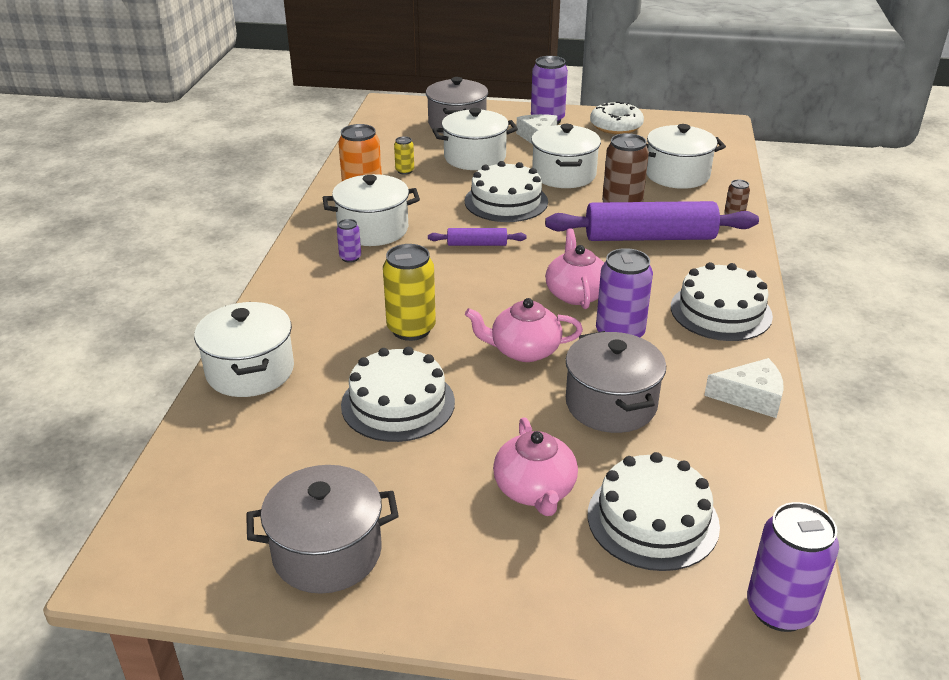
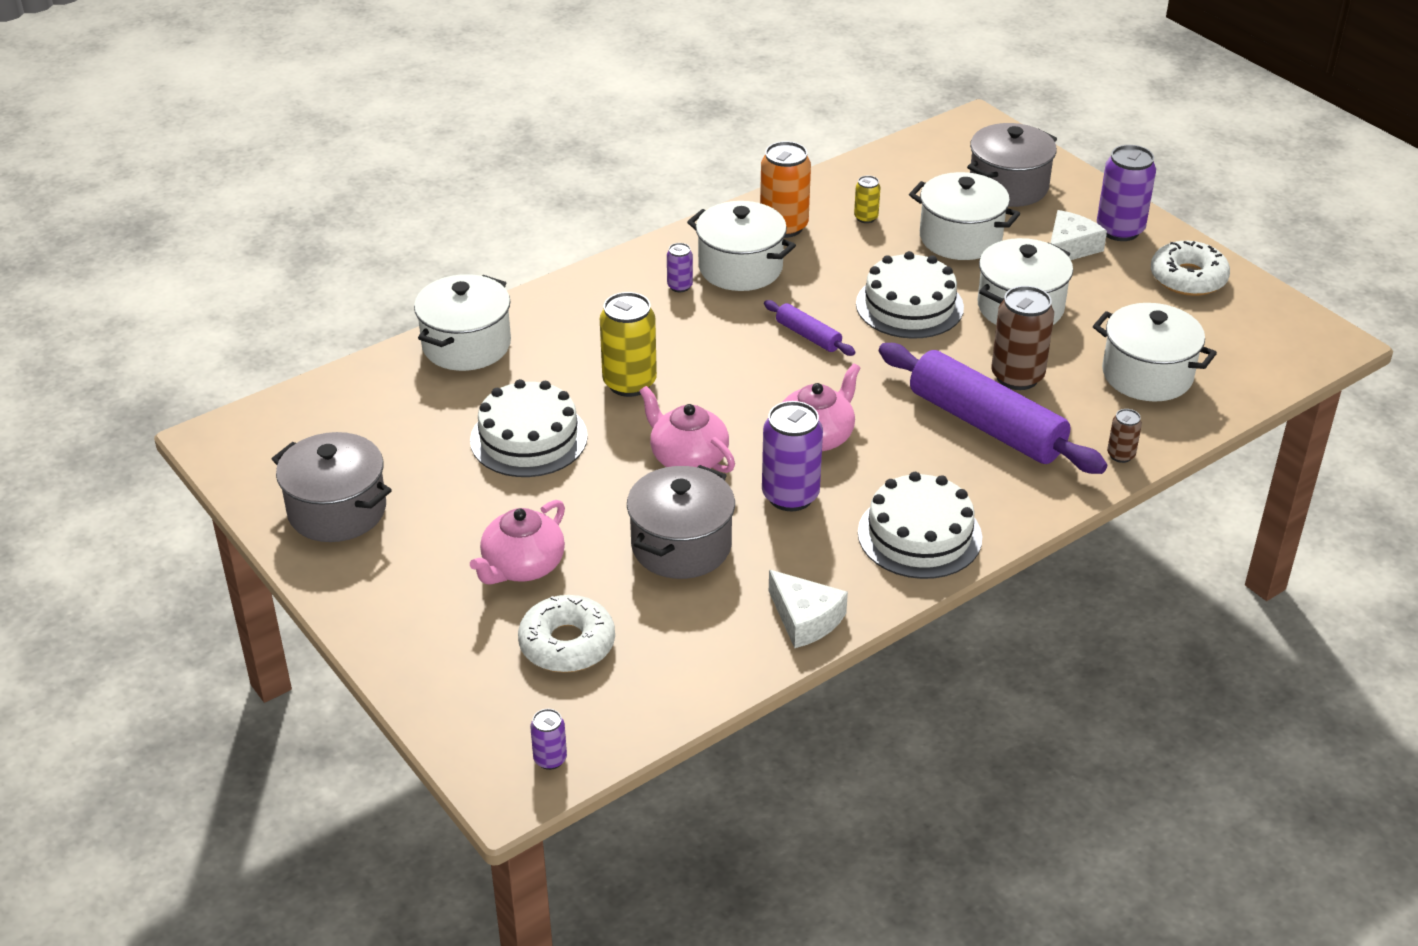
camera: 45 degrees right, 5 degrees up
white cake [588,452,720,571] -> white donut [518,595,615,673]
purple can [747,502,839,632] -> purple can [530,709,567,770], size x0.50

